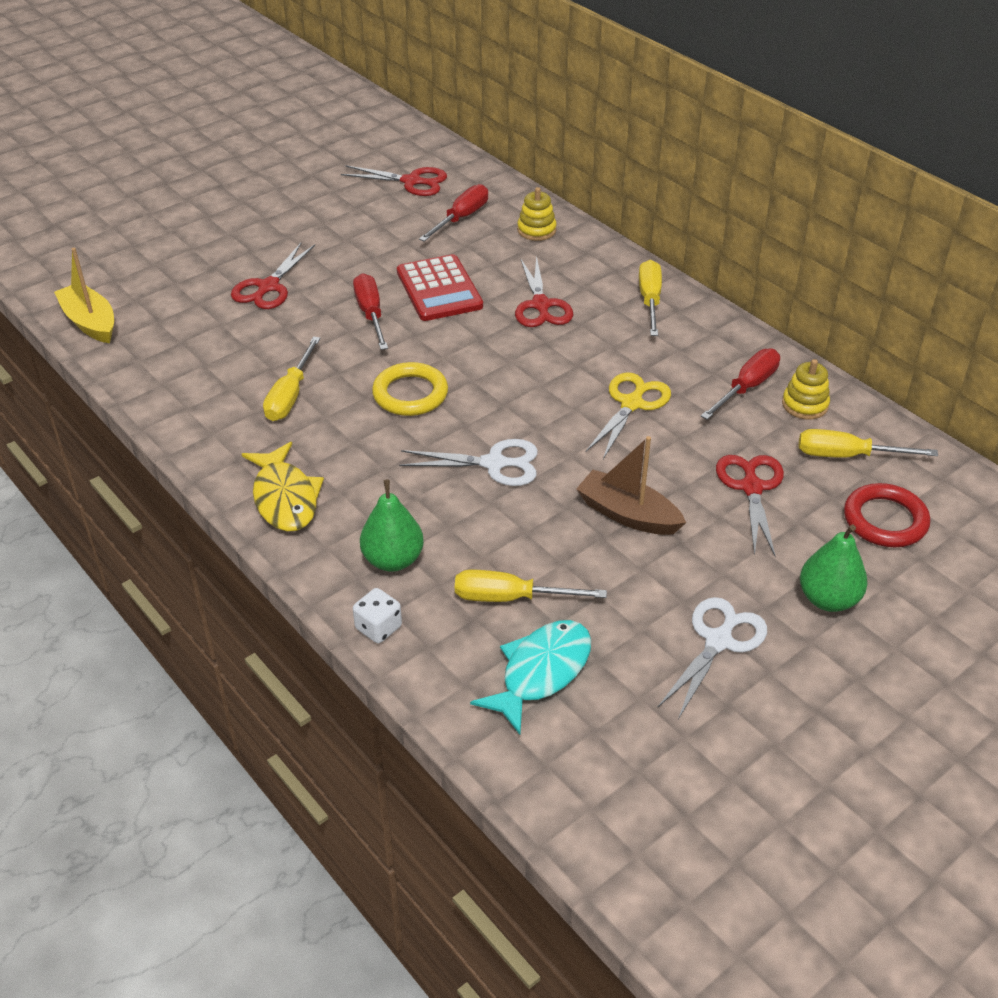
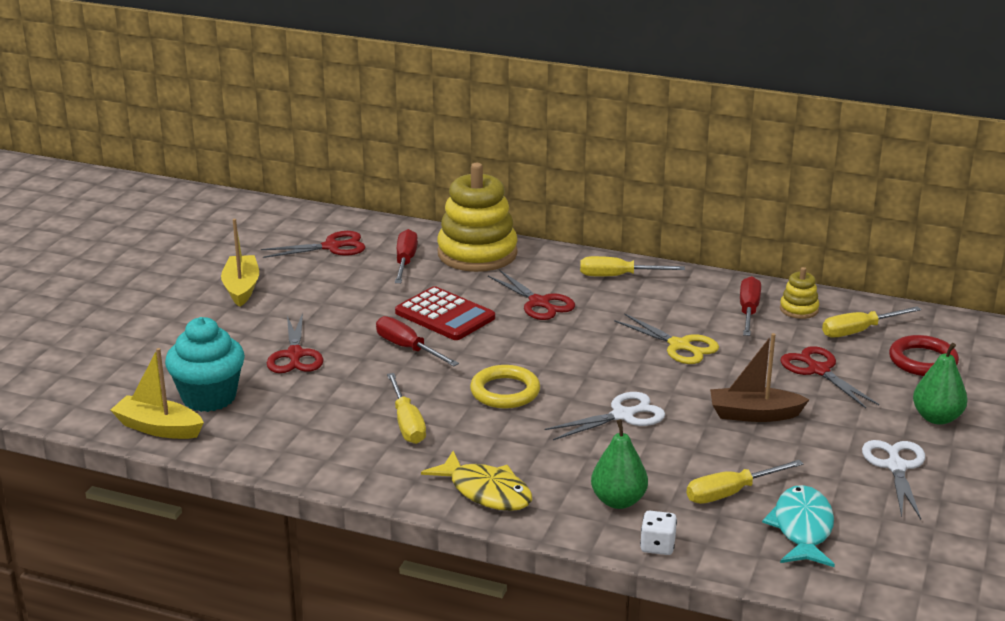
camera: 30 degrees left, 15 degrees down
yellow stacking toy [517,187,556,241] -> yellow stacking toy [437,163,518,272], size x2.22
yellow scissors [586,372,671,459] -> yellow scissors turned 135 degrees clockwise [614,313,719,364]
yellow screwdriver [639,260,662,336] -> yellow screwdriver turned 60 degrees counterclockwise [580,256,685,276]
none -> turquoise cupcake [165,317,245,412]
none -> yellow boat [221,219,259,307]

